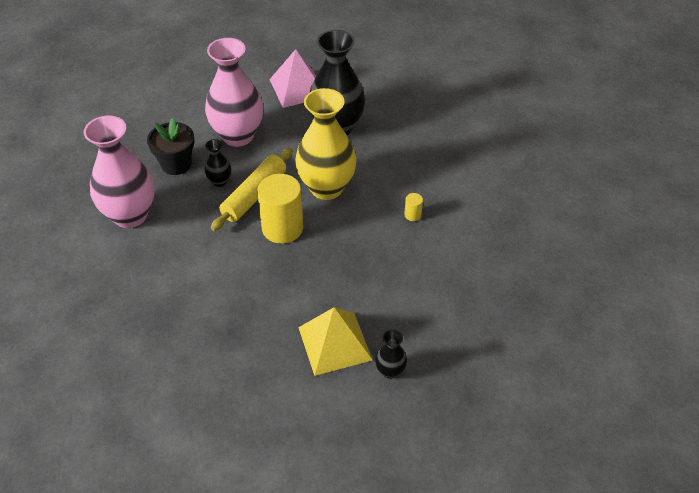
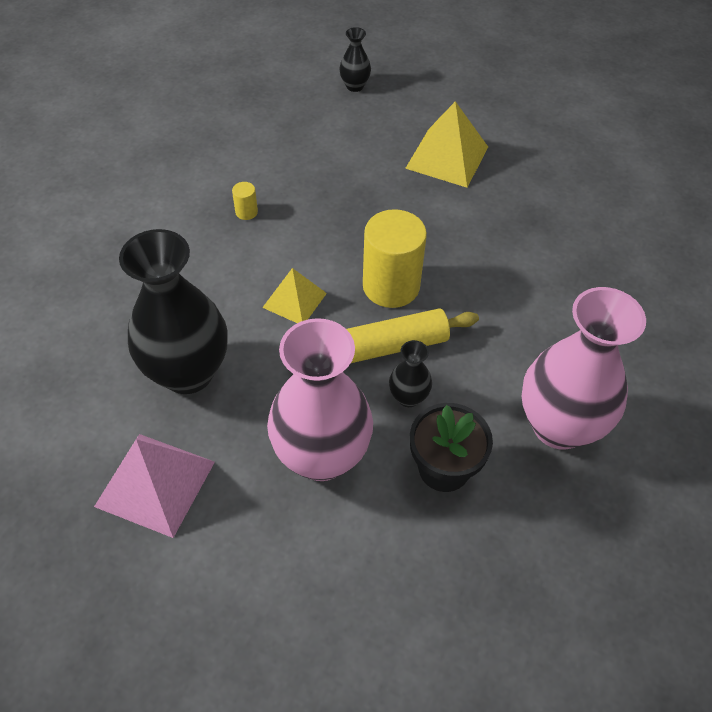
camera: 140 degrees left, 5 degrees up
yellow vase [295,88,357,200] -> yellow pyramid [262,268,327,323]
black vase [375,329,407,379] -> black vase moved to [339,27,371,92]

